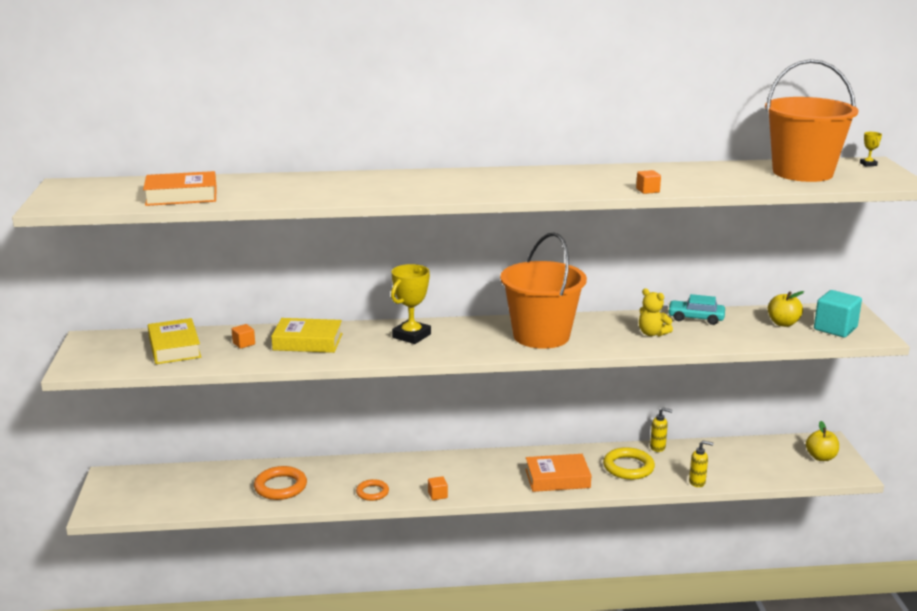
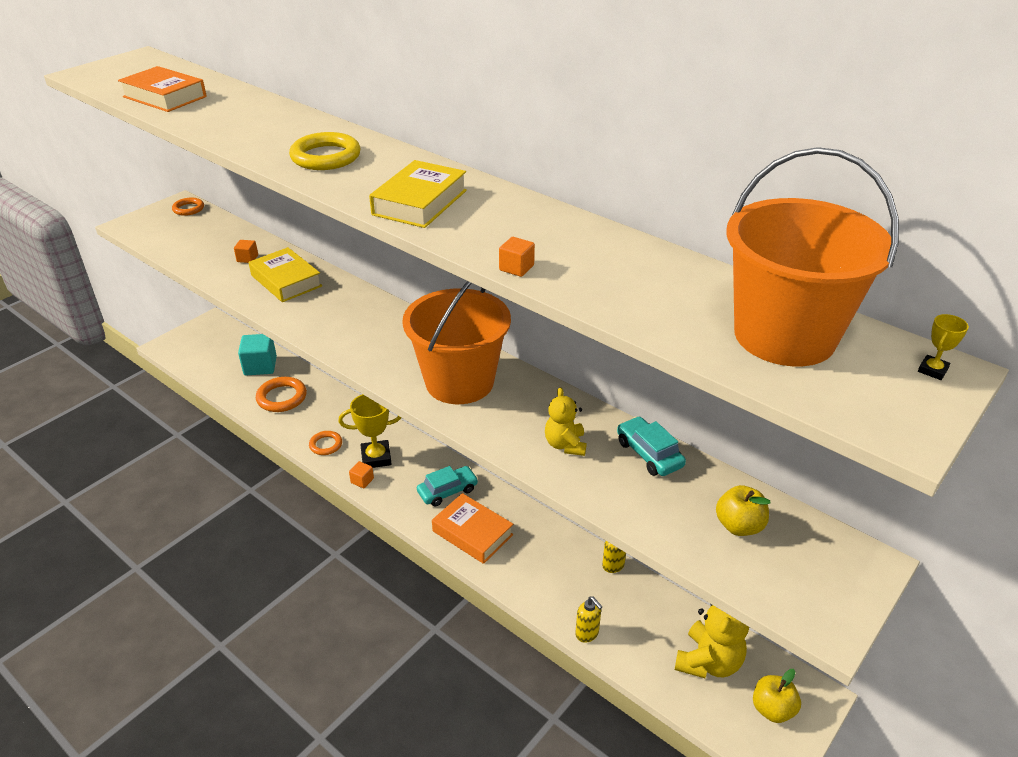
camera: 45 degrees right, 15 degrees up
yellow book [148,318,201,364] -> yellow book moved to [369,160,467,228]
yellow trophy [391,264,431,344] -> yellow trophy moved to [338,394,401,468]
yellow ring [603,447,655,480] -> yellow ring moved to [289,132,361,170]
turquoise cube [814,290,862,338] -> turquoise cube moved to [238,334,277,376]
none -> orange ring [172,198,204,216]
none -> turquoise car [417,466,478,507]
none -> yellow teddy bear [675,604,749,678]

